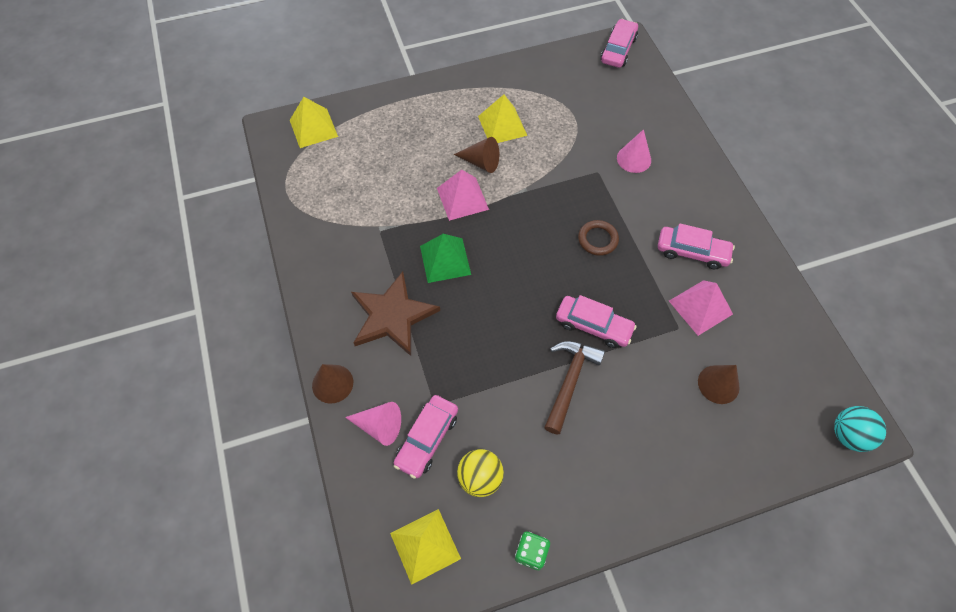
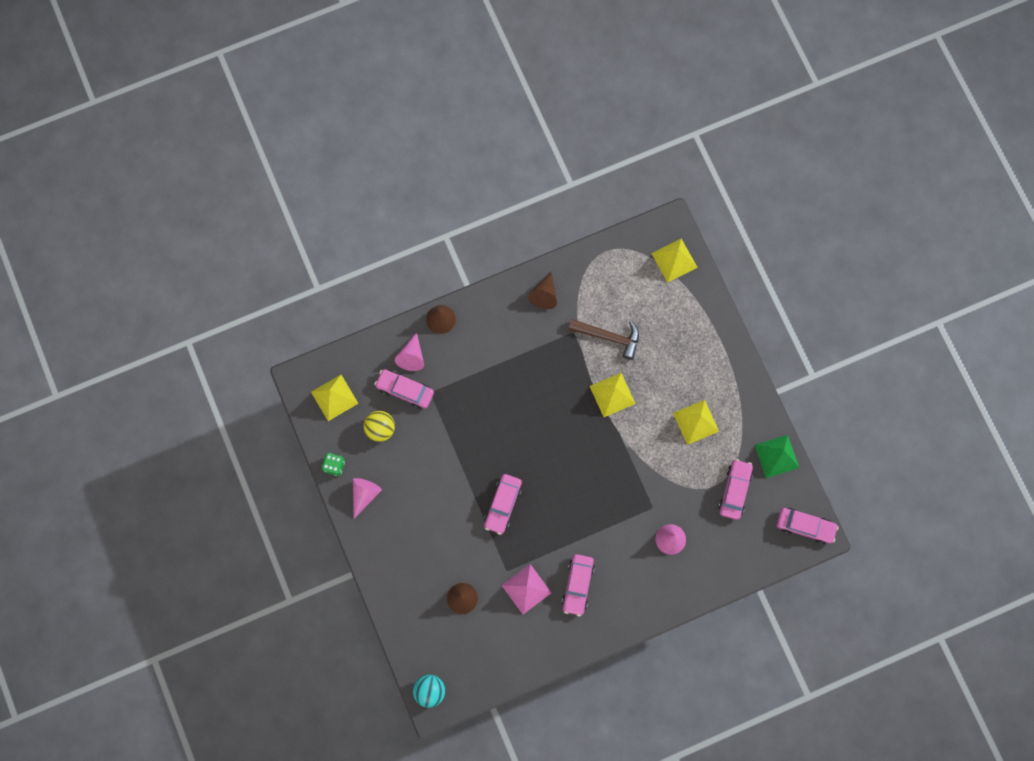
camera: 85 degrees right, 15 degrees up
brown star [351,271,440,356] -> none
green pyramid [420,234,471,283] -> green pyramid moved to [755,435,799,478]
pink pyramid [437,170,489,221] -> yellow pyramid [590,373,636,417]
brown cone [454,137,499,173] -> brown cone moved to [528,272,557,309]
brown hammer [544,341,605,434] -> brown hammer moved to [568,319,639,360]
brown ring [578,220,619,256] -> none
none -> pink cone [353,478,382,518]
none -> pink car [718,459,753,520]

